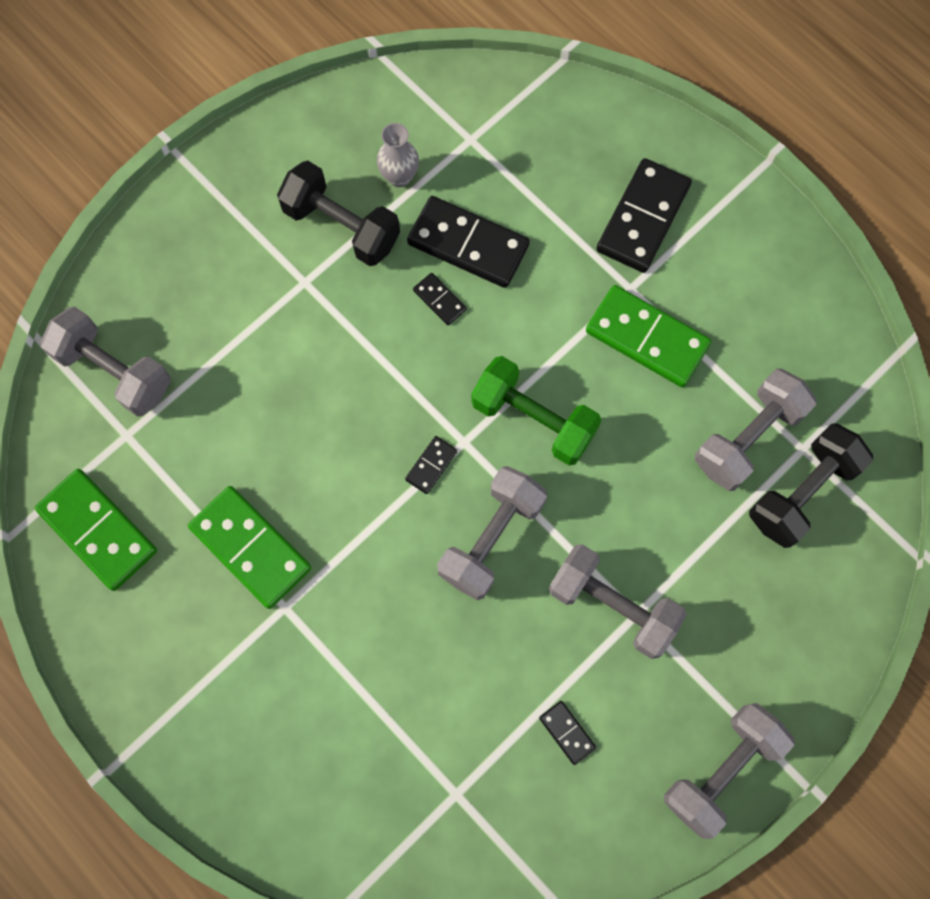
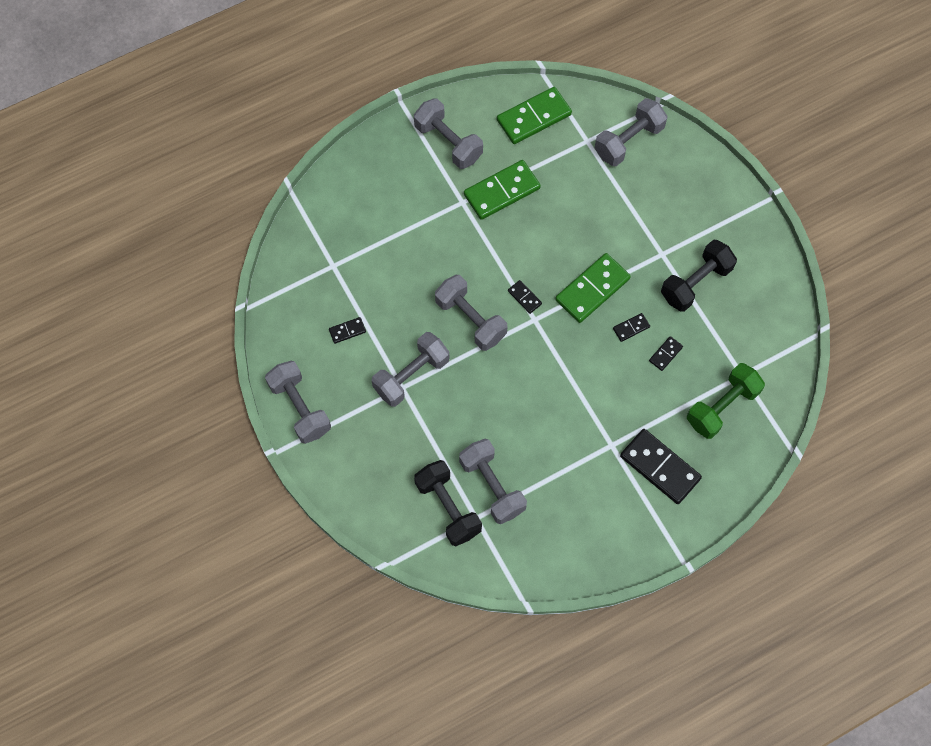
camera: 105 degrees right, 5 degrees down
grey vase [377,123,419,187] -> none
black domino [407,196,530,288] -> black domino [649,336,683,371], size x0.47
green dumbbell [471,356,601,465] -> green dumbbell moved to [687,363,765,439]
green domino [586,285,711,387] -> green domino moved to [555,253,631,323]
none -> grey dumbbell [414,98,483,169]

